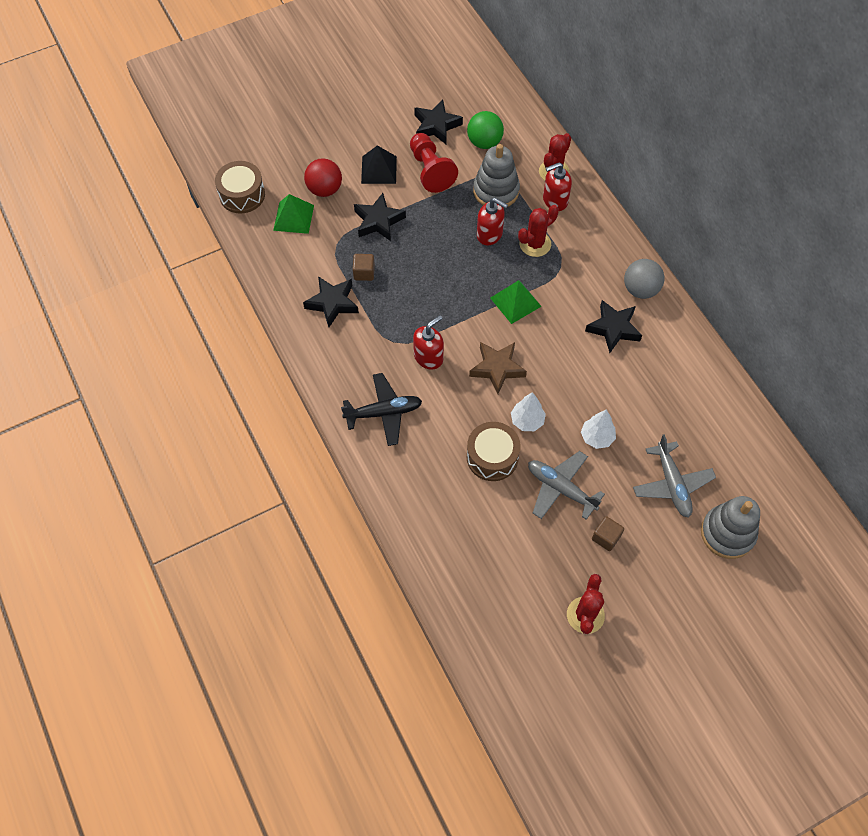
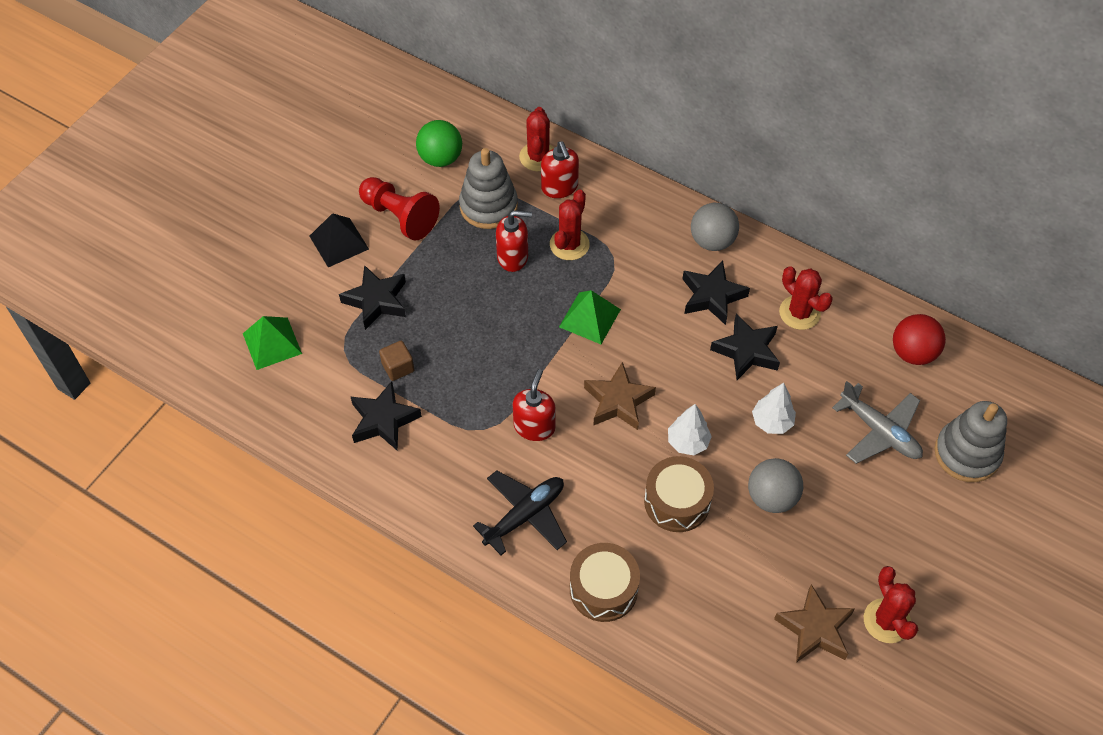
camera: 30 degrees left, 5 degrees down
brown drum [215,161,265,213] -> brown drum moved to [570,543,640,622]
red ball [304,158,342,197] -> red ball moved to [893,314,946,365]
black star [414,99,463,144] -> black star moved to [710,314,780,380]
grey plane [528,451,605,520] -> grey ball [748,458,803,513]
red soap dispenser [543,163,572,211] -> red soap dispenser turned 60 degrees counterclockwise [541,141,579,198]
brown cube [592,516,624,551] -> none
none -> brown star [774,584,855,663]
none -> red cactus [779,266,833,330]

